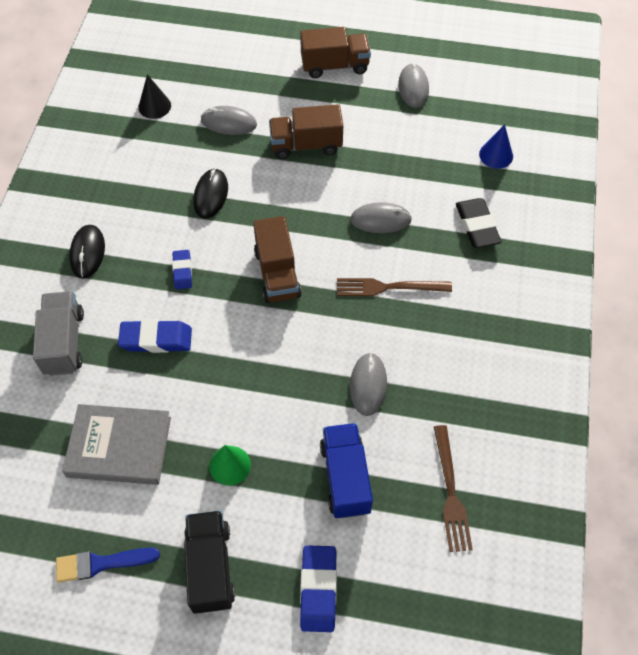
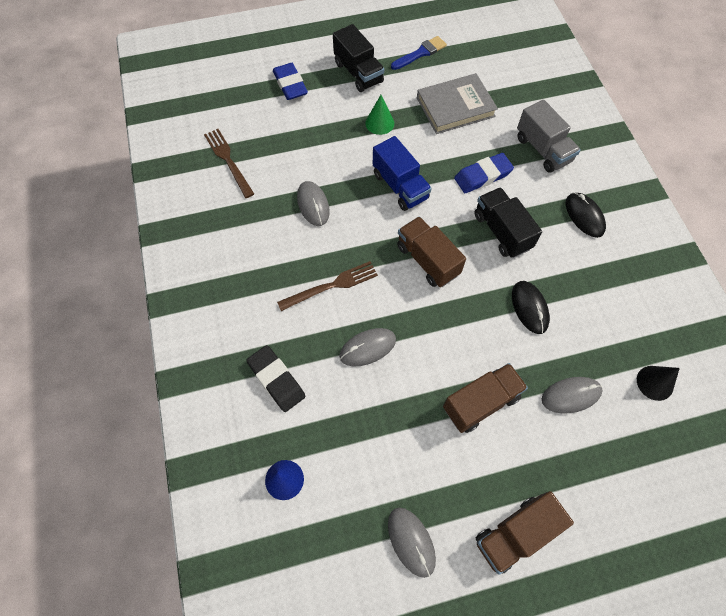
camera: 155 degrees right, 5 degrees up
blue eraser [172,250,192,289] -> black truck [474,187,542,258]
blue truck [320,423,373,519] -> blue truck moved to [373,136,432,211]

